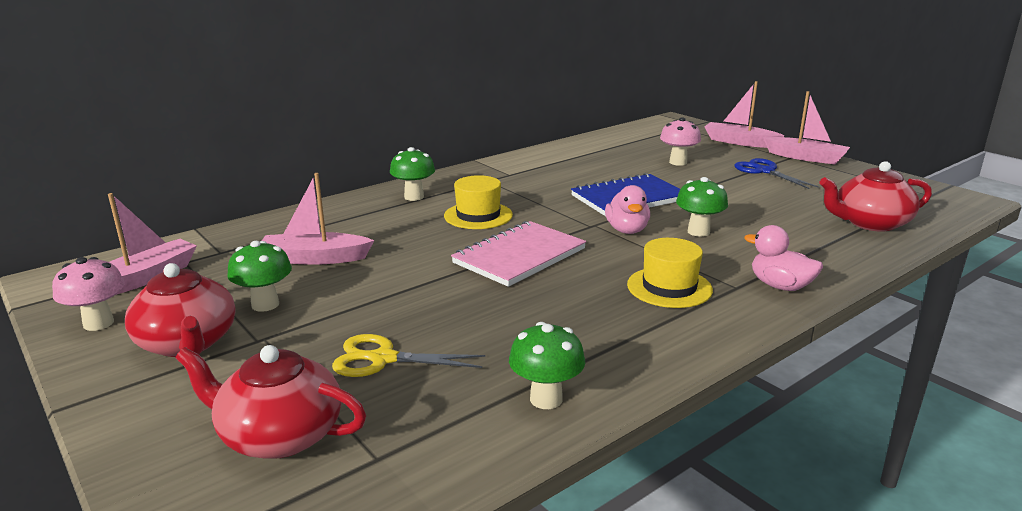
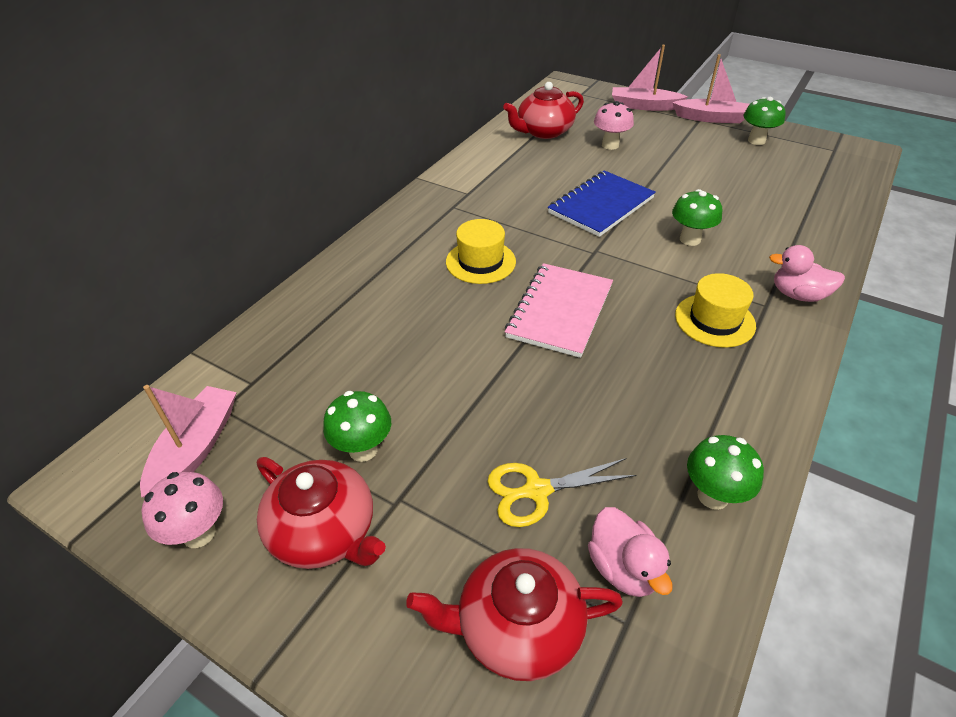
camera: 20 degrees left, 20 degrees up
pink boat [262,173,374,265] -> none
green mushroom [390,147,435,201] -> green mushroom moved to [744,97,786,145]
pink duck [605,185,650,234] -> pink duck moved to [588,507,673,597]
blue scissors [734,158,819,189] -> none
red teapot [819,161,932,232] -> red teapot moved to [503,82,584,139]

